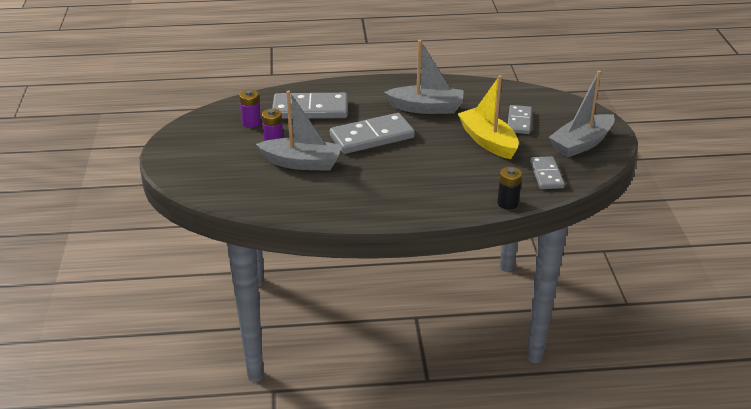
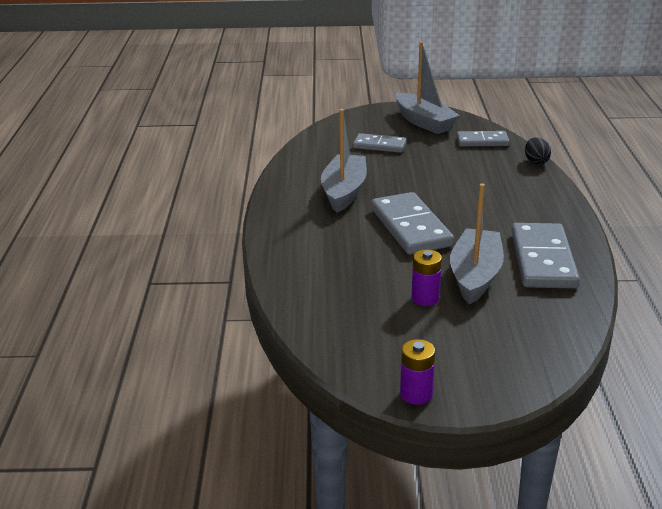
camera: 85 degrees left, 5 degrees down
purple battery [239,90,261,128] -> purple battery moved to [400,339,435,405]
grey domino [272,93,348,119] -> grey domino moved to [511,223,580,289]
yellow boat [457,75,519,159] -> none
black battery [497,167,522,210] -> black egg [525,137,551,165]

